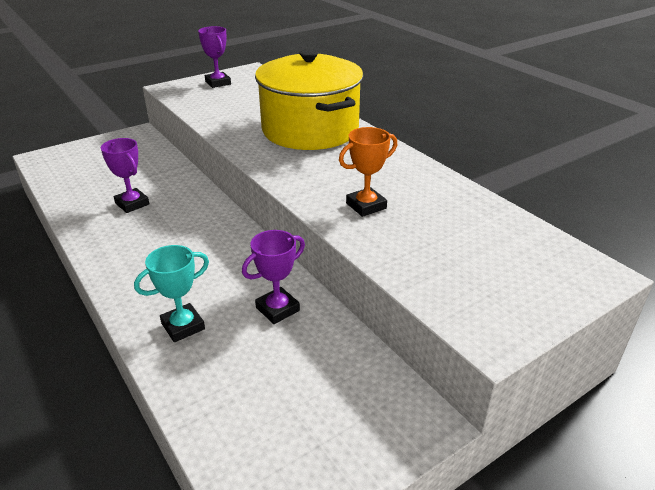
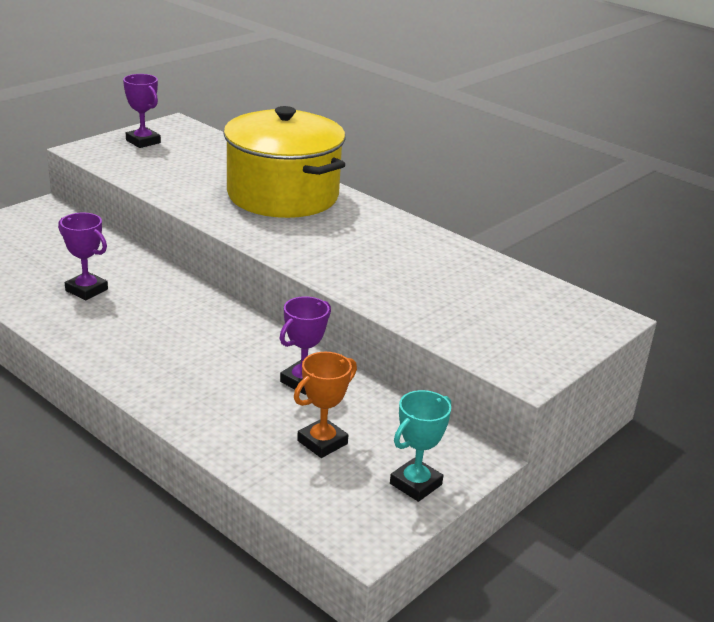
camera: 15 degrees left, 5 degrees down
turquoise trophy [134,245,209,342] -> turquoise trophy moved to [390,390,451,502]
orange trophy [339,127,397,217] -> orange trophy moved to [294,352,357,458]

